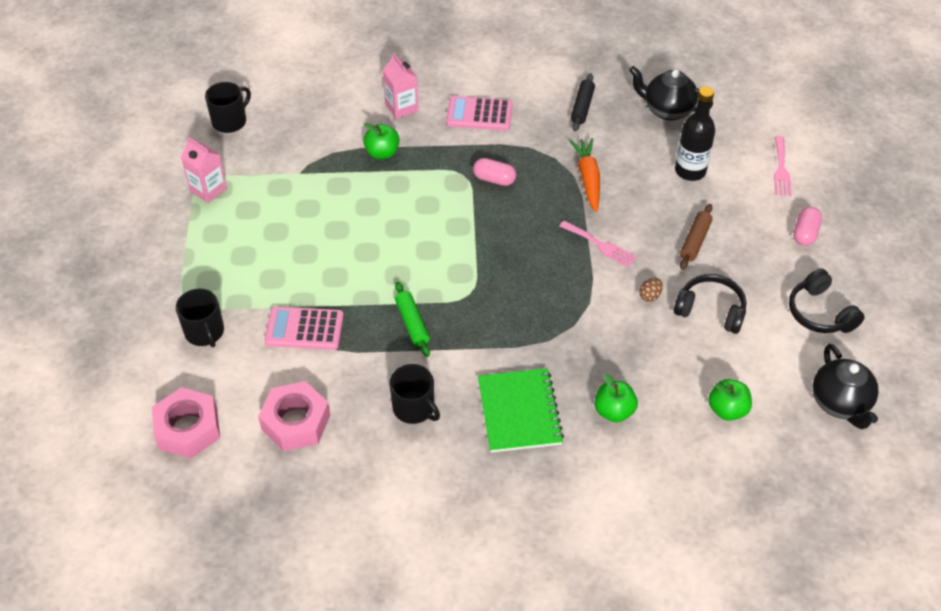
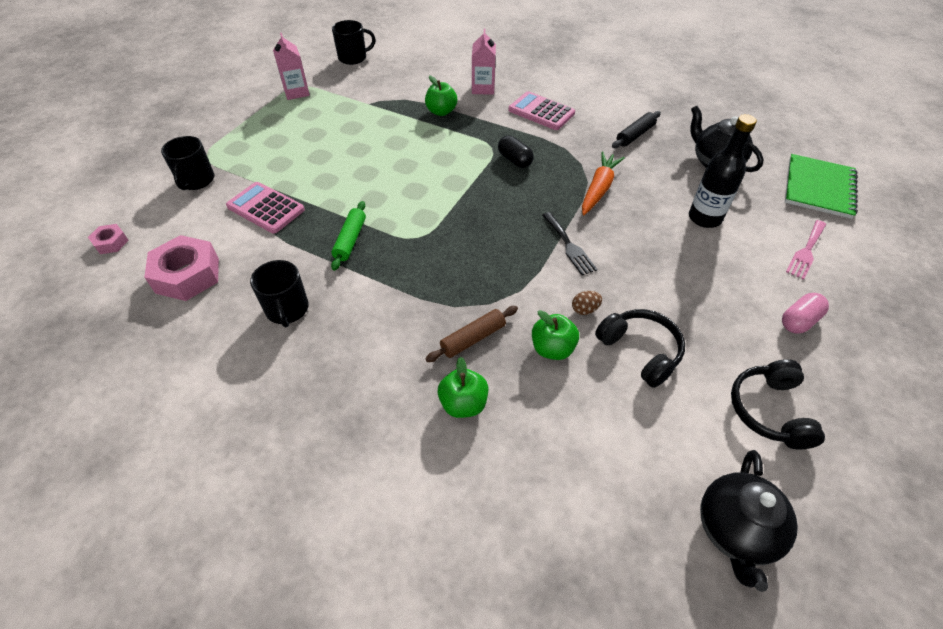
camera: 30 degrees right, 0 degrees up
pink nut [152,387,220,458] -> pink nut [88,224,129,254], size x0.51
pink capsule [473,158,516,186] -> black capsule [498,135,534,168]
green notebook [478,368,564,453] -> green notebook moved to [785,154,858,219]
pink fork [559,220,637,268] -> black fork [542,212,597,275]
brown rolling pin [680,204,713,270] -> brown rolling pin moved to [425,306,518,362]
green apple [708,379,752,421] -> green apple moved to [532,310,579,360]

